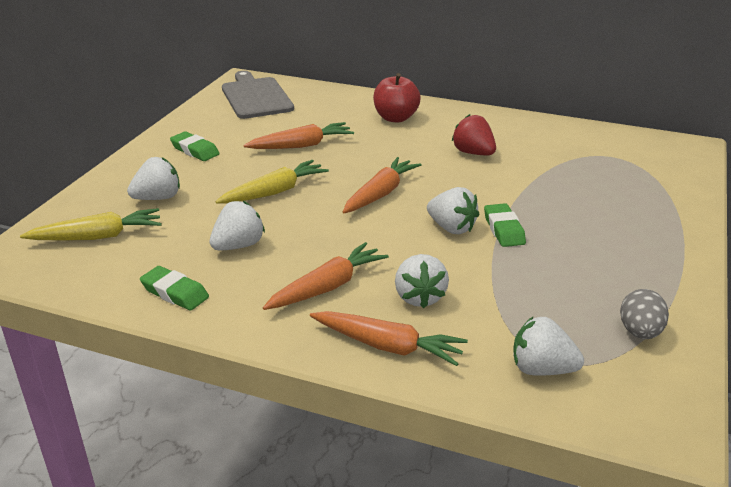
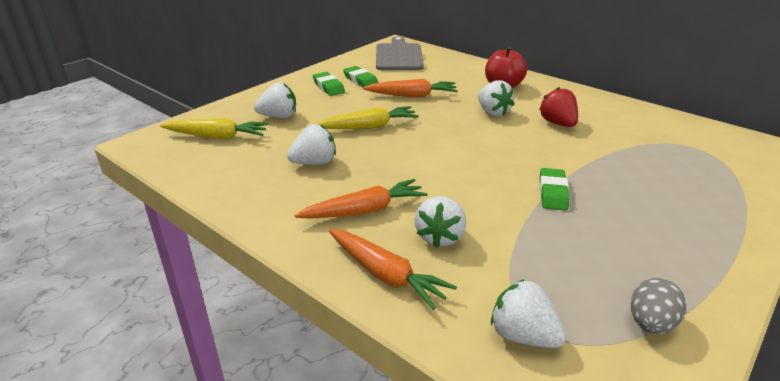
camera: 20 degrees right, 0 degrees up
green eraser [140,266,209,310] -> green eraser moved to [343,66,379,87]
orange carrot [343,157,421,213] -> none
white strawberry [427,187,479,234] -> white strawberry moved to [478,80,515,116]

